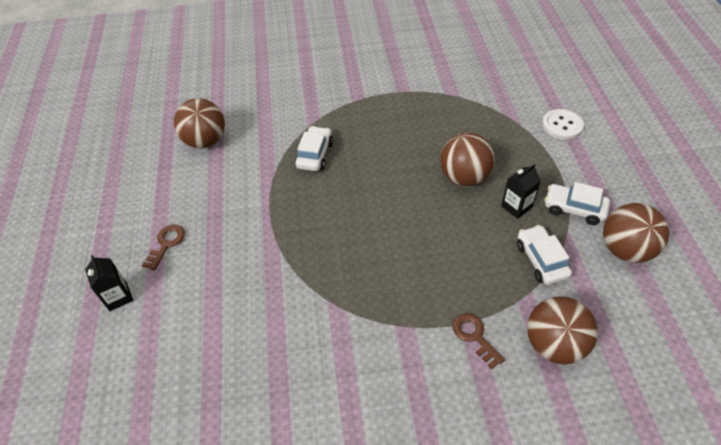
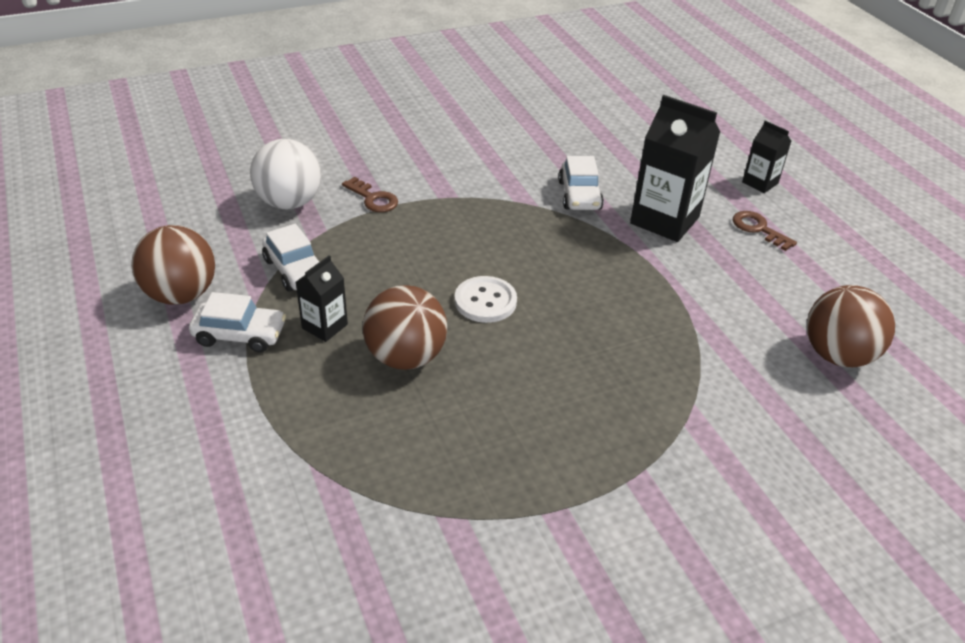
camera: 160 degrees right, 10 degrees down
brown key [142,225,185,271] -> brown key turned 135 degrees clockwise [733,211,797,251]
white car [295,126,333,171] -> white car moved to [558,156,604,210]
brown ball [527,296,598,364] -> white ball [250,139,321,209]
white button [542,109,584,140] -> white button moved to [455,276,517,323]
none -> black carton [630,95,720,242]

